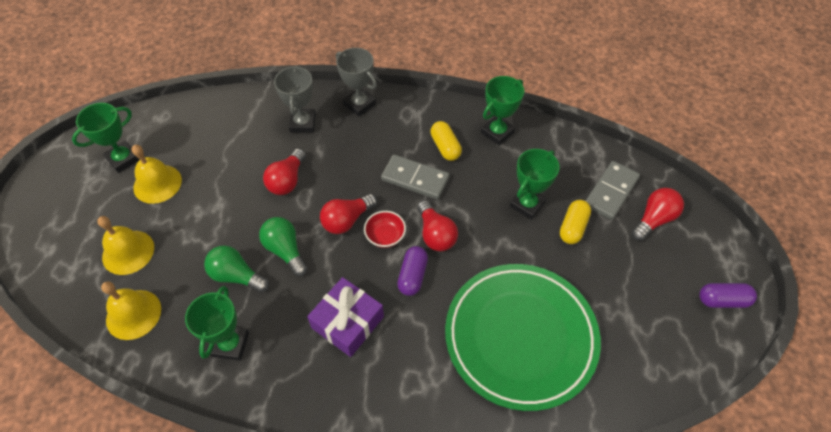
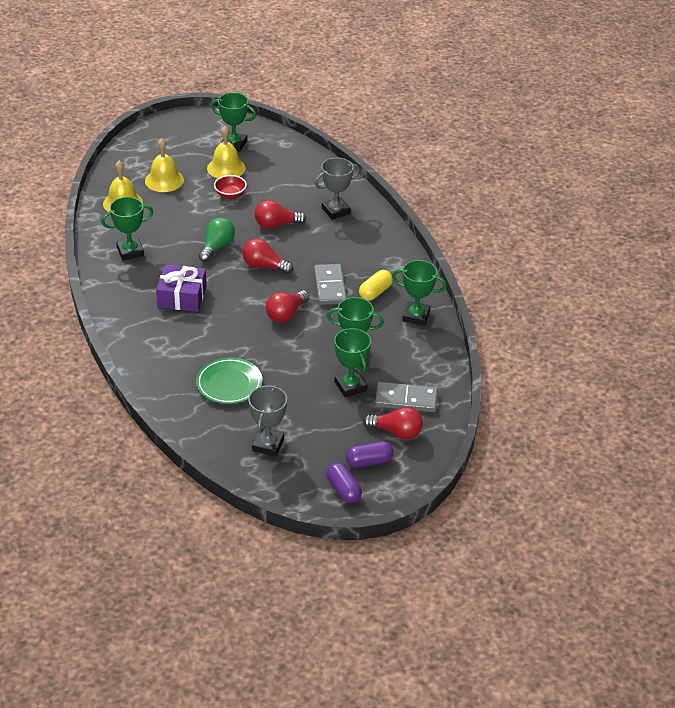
camera: 60 degrees right, 15 degrees down
green light bulb [204,245,269,293] -> none
grey trophy [336,48,377,117] -> grey trophy moved to [248,385,287,456]
red bowl [364,211,406,248] -> red bowl moved to [214,175,247,199]
purple capsule [397,246,428,296] -> purple capsule moved to [345,441,394,468]
green plate [445,264,601,411] -> green plate [196,358,262,404], size x0.52
yellow capsule [560,200,591,244] -> green trophy [334,328,371,397]

